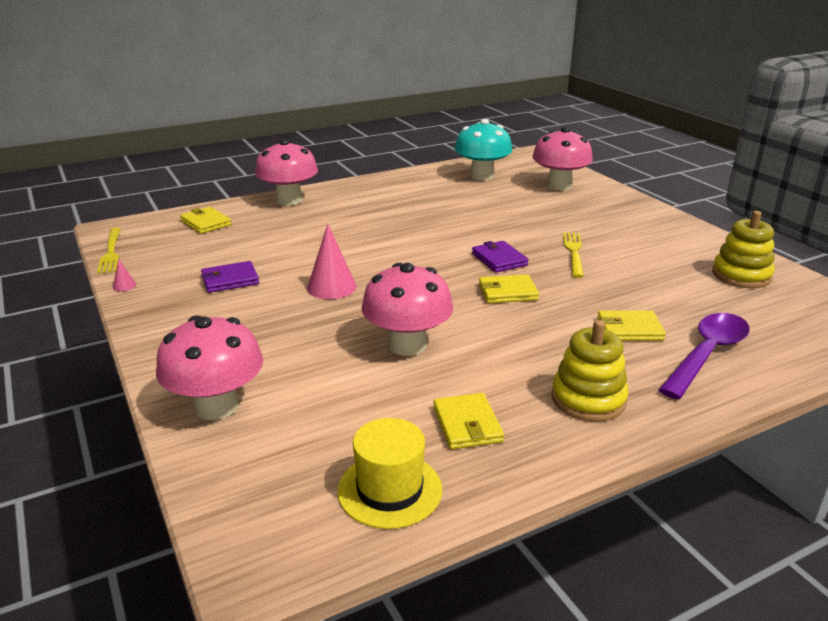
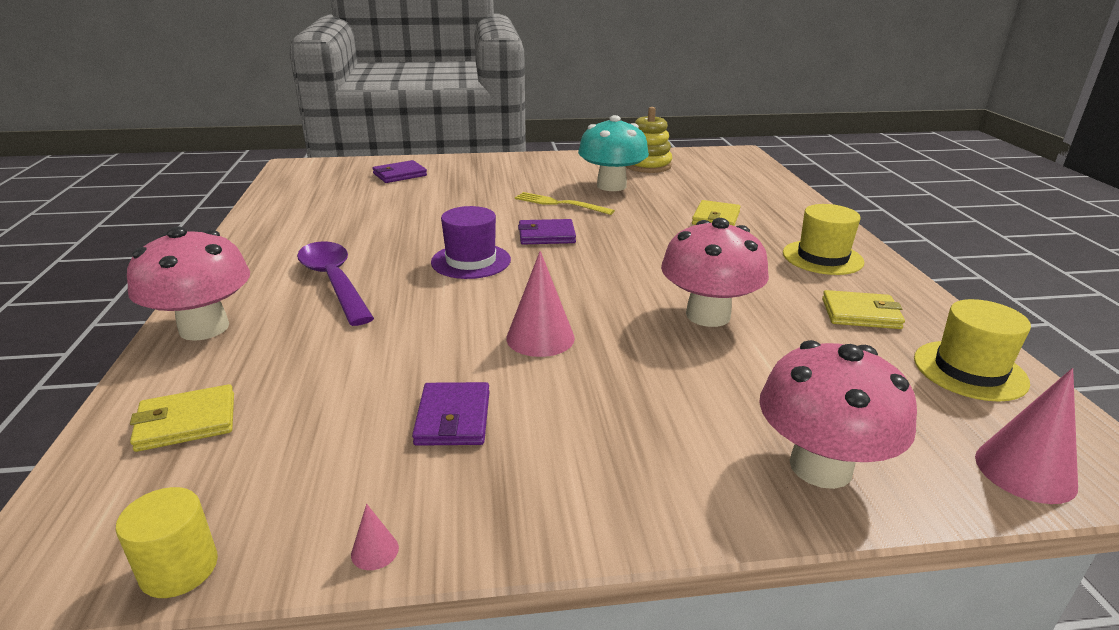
camera: 70 degrees left, 0 degrees up
yellow fork [97,228,121,274] -> yellow cylinder [115,487,218,598]
turquoise mushroom [455,119,512,181] -> turquoise mushroom moved to [578,115,649,191]
yellow wallet [479,274,539,303] -> none
pink mushroom [532,127,593,190] -> purple wallet [372,160,427,183]
yellow stacking toy [552,320,629,422] -> yellow hat [783,204,864,275]
purple spoon [658,313,750,399] -> purple spoon moved to [297,241,374,326]
none -> purple hat [431,206,511,279]
none -> pink cone [975,368,1078,504]

